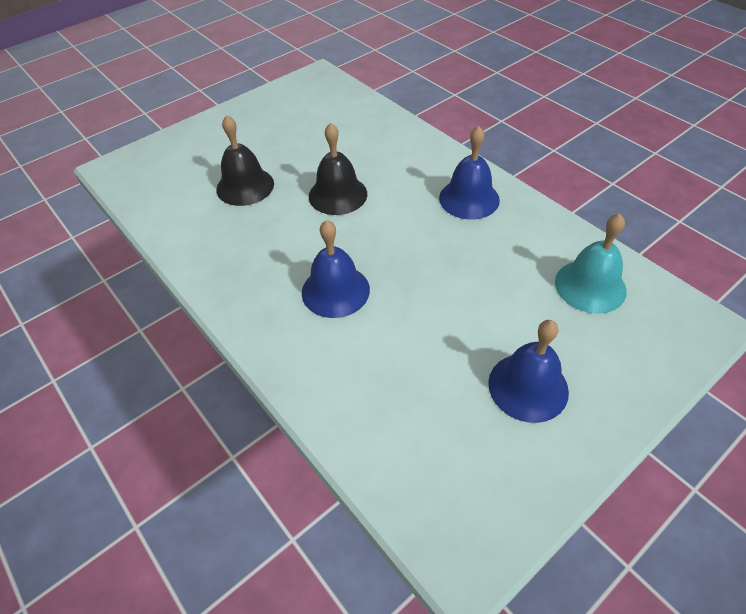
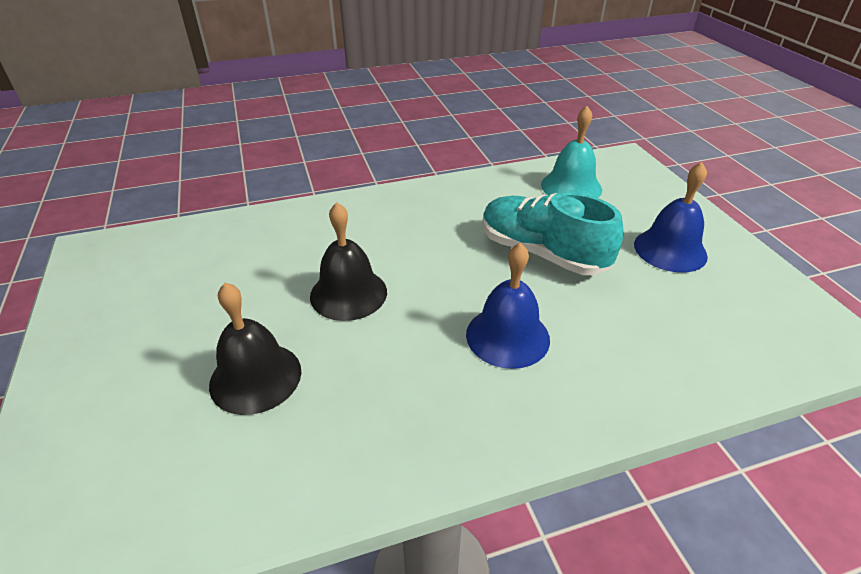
camera: 70 degrees left, 10 degrees down
blue bell [439,126,500,220] -> none
none -> turquoise shoe [483,192,624,275]

